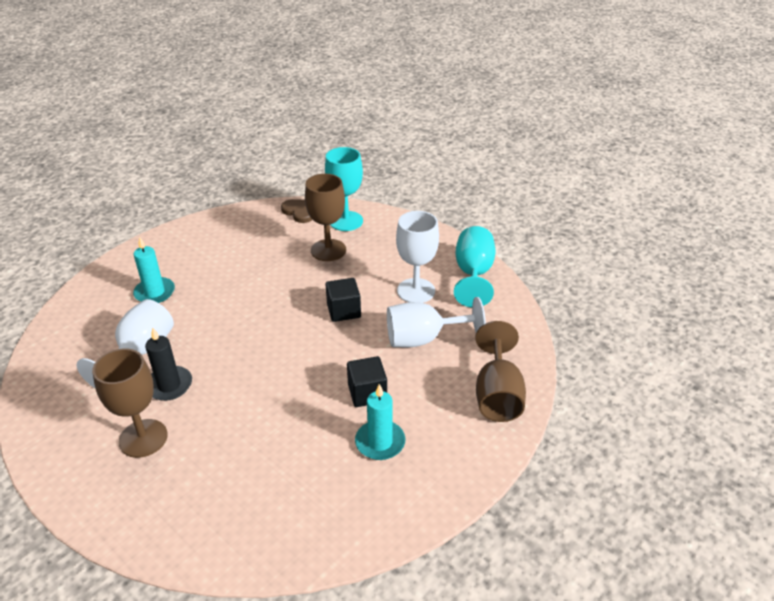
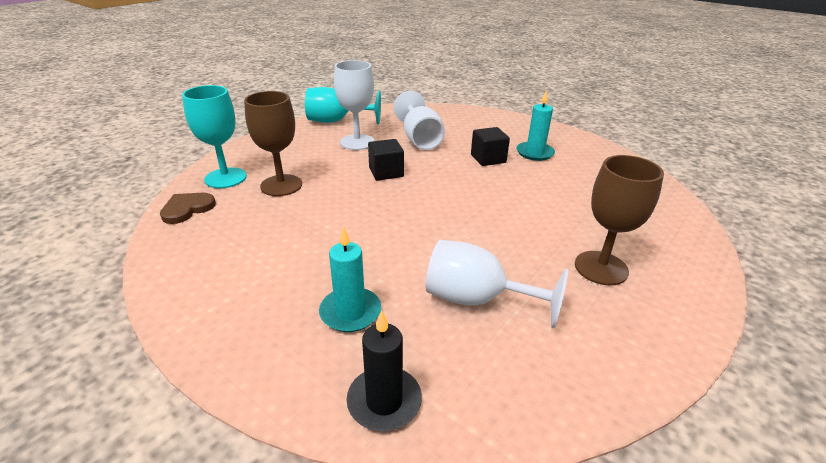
camera: 95 degrees left, 5 degrees down
black candle [145,327,192,401] -> black candle moved to [346,310,422,431]
brown goblet [475,321,526,422] -> none

